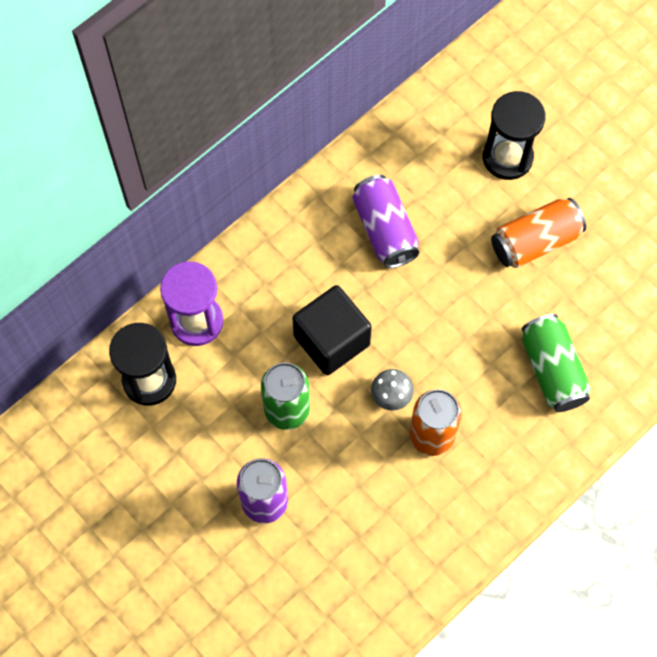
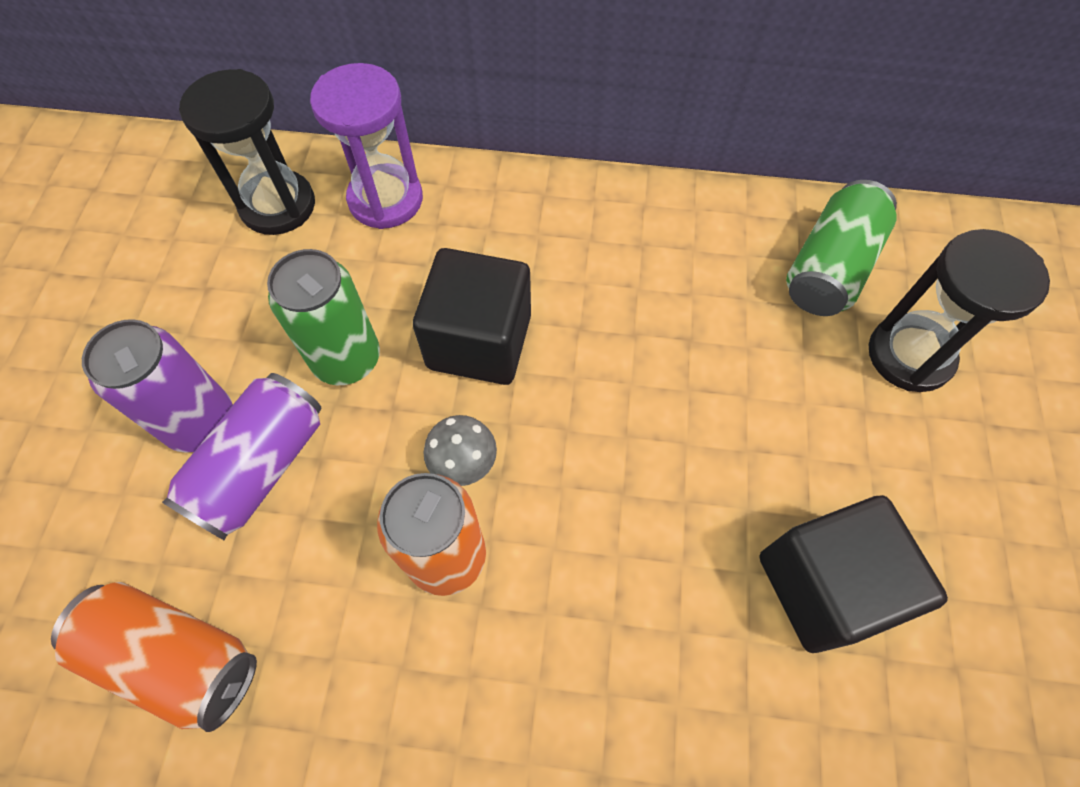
camera: 50 degrees right, 5 degrees down
purple can [352,175,419,268] -> purple can moved to [162,373,322,540]
orange can [491,198,586,268] -> orange can moved to [51,582,257,732]
green can [522,314,591,412] -> green can moved to [786,180,897,316]
none -> black cube [759,495,948,653]

